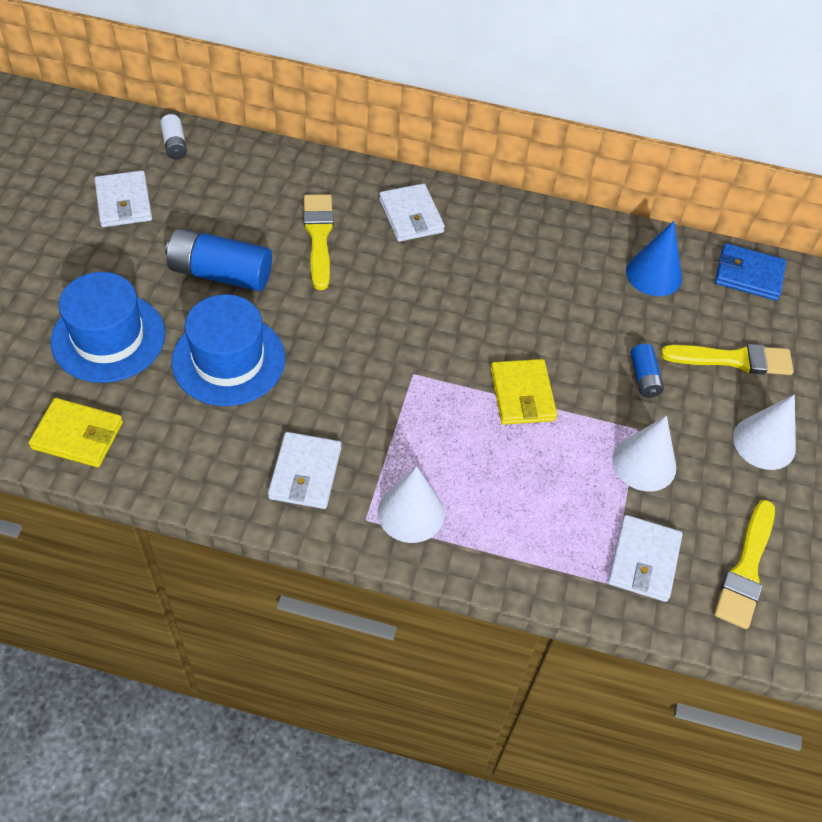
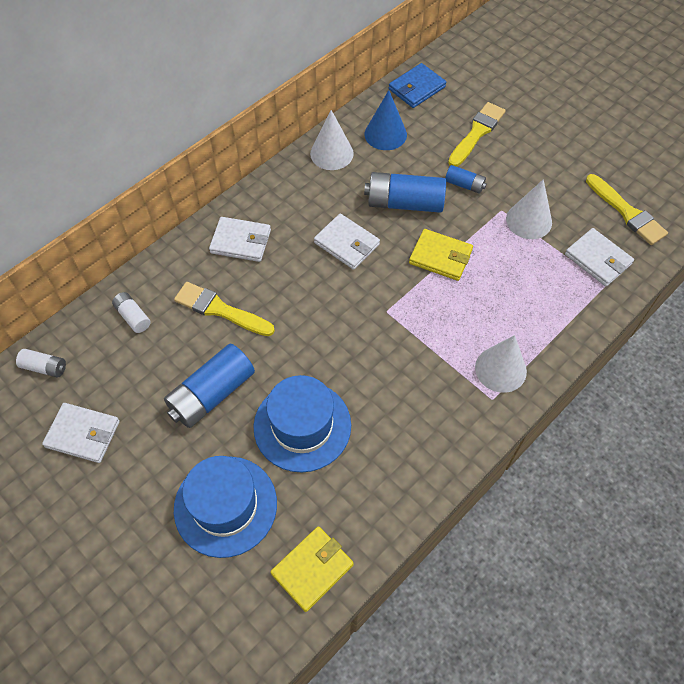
camera: 55 degrees left, 5 degrees up
white wallet [268,432,341,509] -> white wallet moved to [314,213,380,270]
white cone [733,395,796,470] -> white cone moved to [310,110,354,170]
none -> white battery [112,292,151,333]
none -> blue battery [364,172,446,213]

